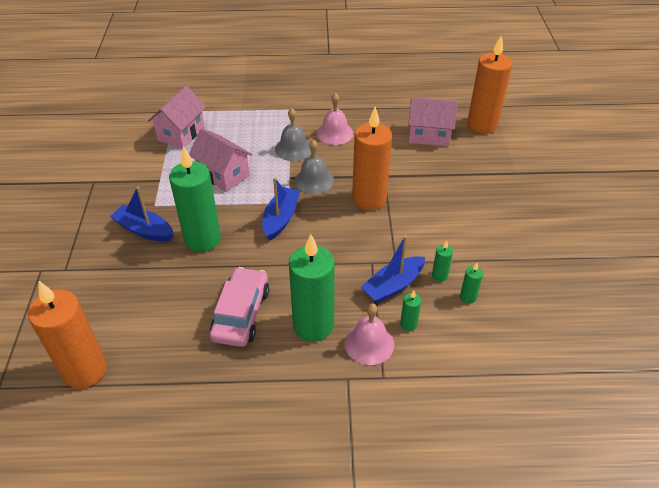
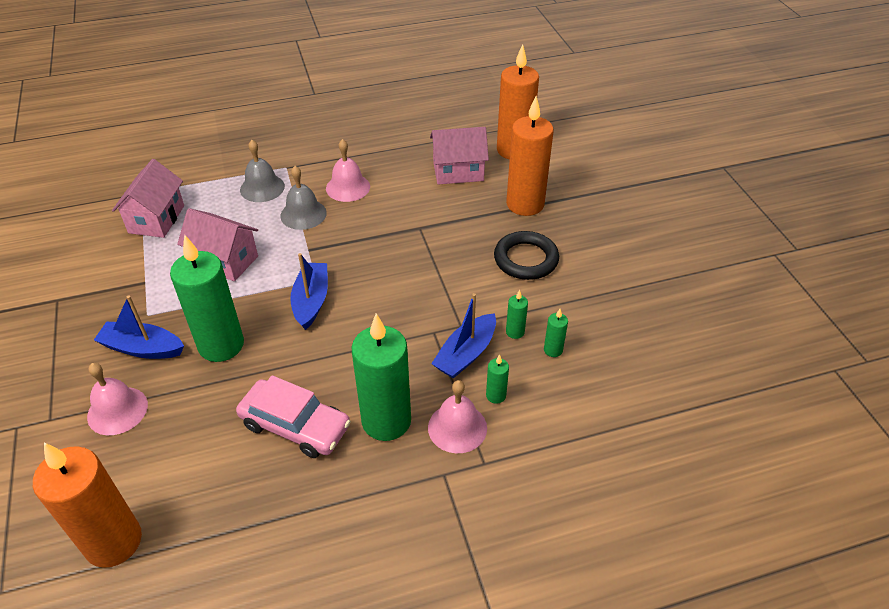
camera: 15 degrees left, 0 degrees up
pink car [210,267,269,347] -> pink car turned 120 degrees clockwise [236,375,351,458]
grey bell [294,139,334,194] -> grey bell moved to [240,140,285,202]
orange candle [352,107,392,210] -> orange candle moved to [506,96,554,216]
none -> pink bell [87,363,148,435]
none -> black ring [494,231,559,280]

